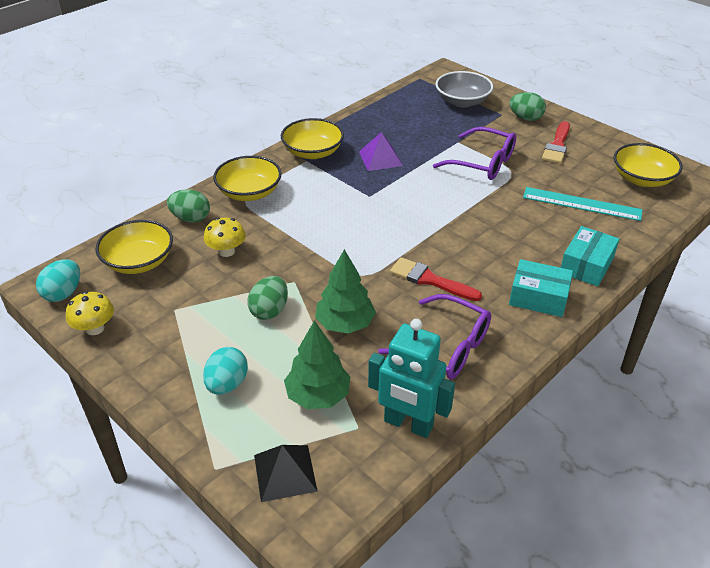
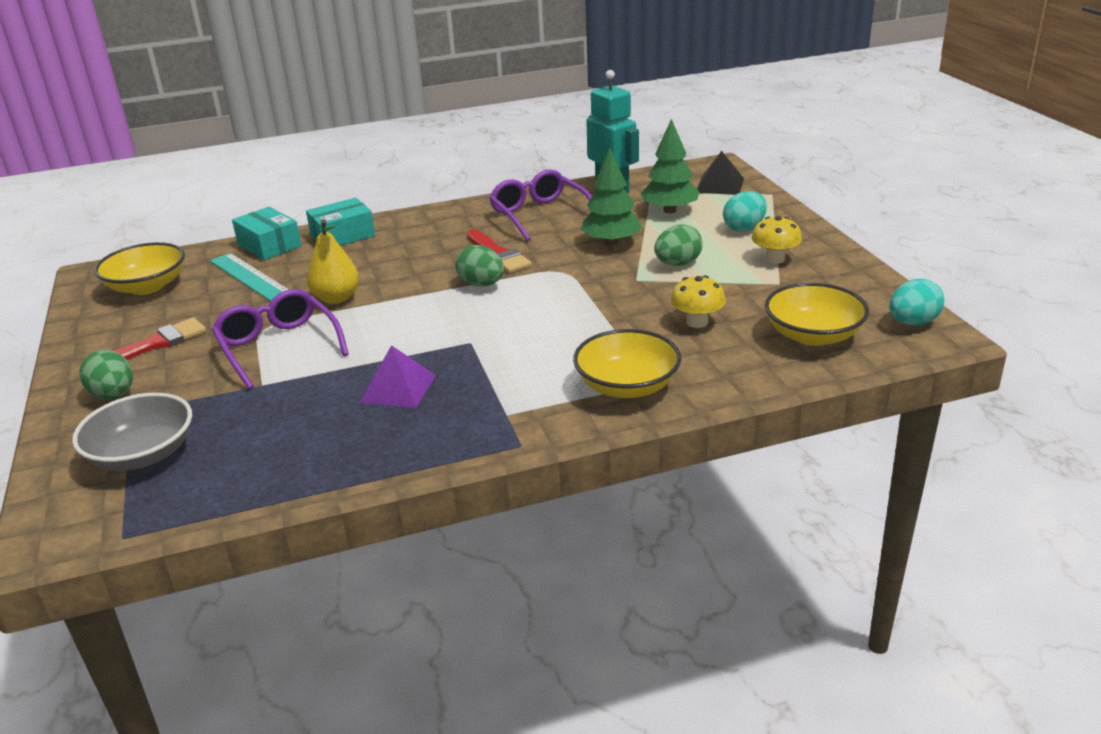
camera: 150 degrees left, 10 degrees down
yellow mushroom [66,291,114,335] -> yellow mushroom moved to [751,216,802,264]
green egg [167,189,210,223] -> green egg moved to [456,245,504,287]
yellow bowl [281,118,344,159] -> none
turquoise box [509,259,573,317] -> turquoise box moved to [232,207,302,260]
none -> yellow pear [307,219,359,304]

